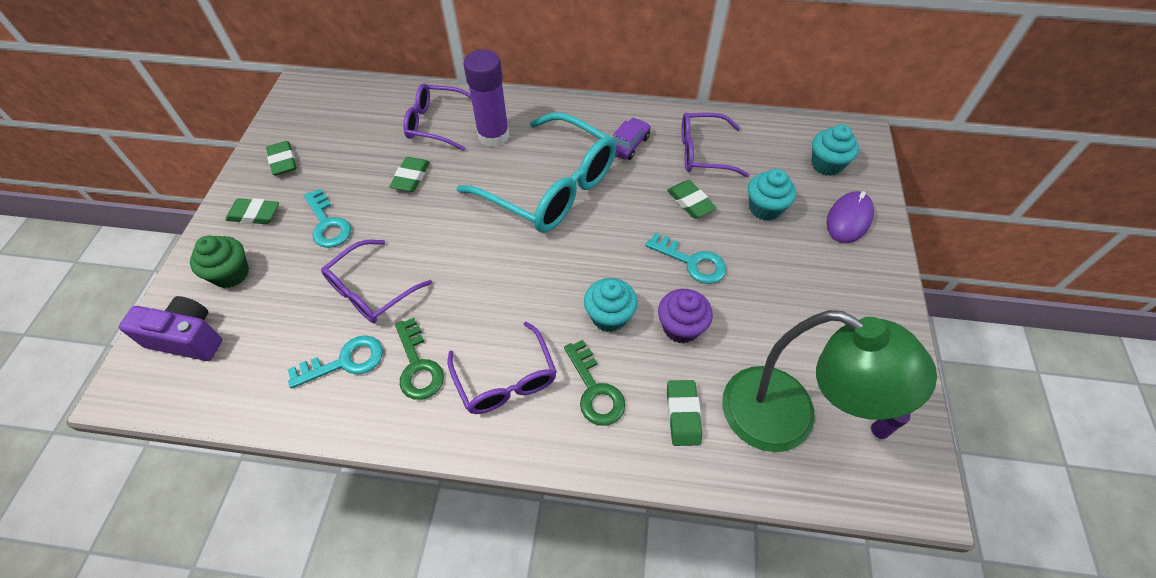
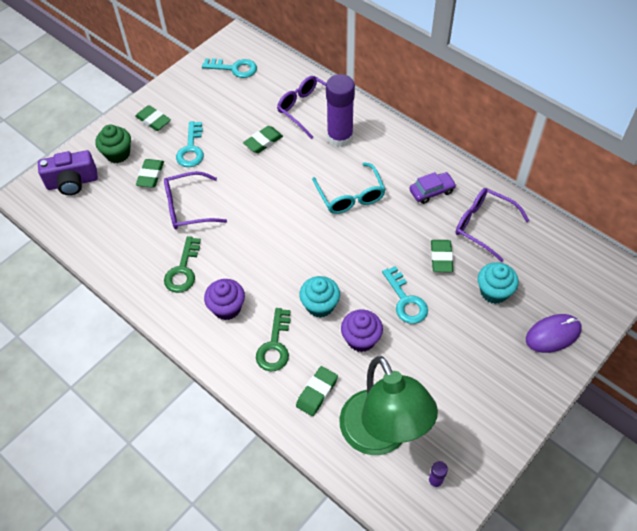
camera: 35 degrees right, 0 degrees up
purple camera [119,296,222,361] -> purple camera turned 120 degrees clockwise [38,150,98,195]
green eraser [266,141,297,176] -> green eraser moved to [136,159,164,188]
turquoise key [287,335,383,389] -> turquoise key moved to [202,58,257,78]
purple glasses [448,322,557,414] -> purple cupcake [204,279,245,320]
turquoise glasses [457,113,616,233] -> turquoise glasses [312,162,386,214], size x0.58
turquoise cupcake [811,125,859,176] -> none

